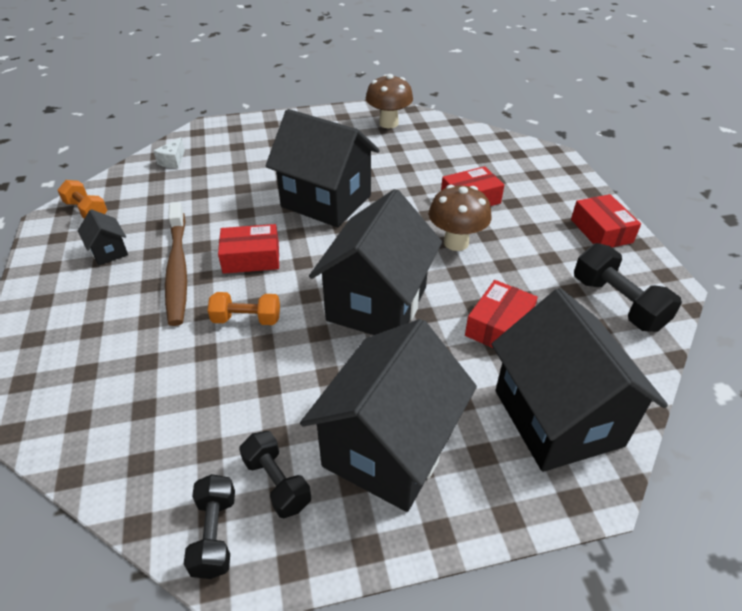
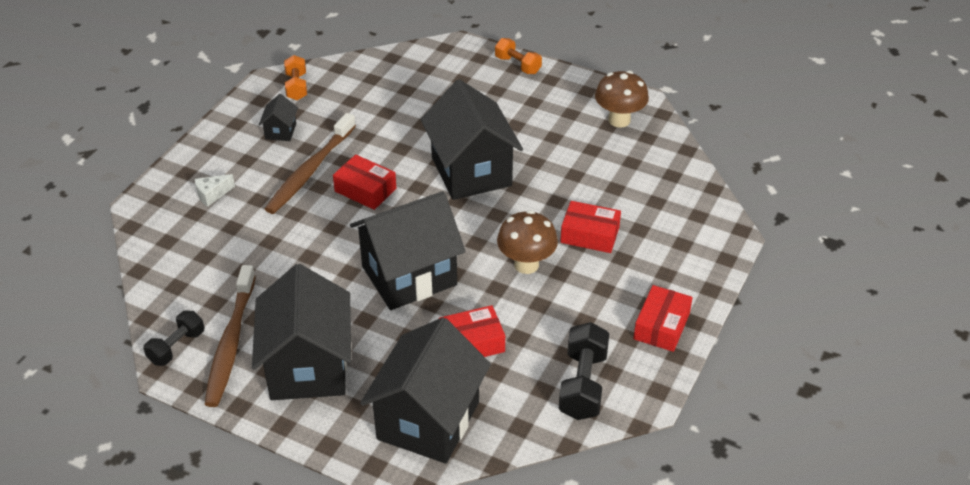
camera: 40 degrees right, 0 degrees up
white cheese [154,137,185,168] -> white cheese moved to [195,174,235,207]
orange dumbbell [208,292,280,325] -> orange dumbbell moved to [495,38,542,74]
black dumbbell [239,431,311,518] -> brown toothbrush [205,265,256,407]
black house [300,319,477,512] -> black house turned 75 degrees counterclockwise [252,264,351,400]

